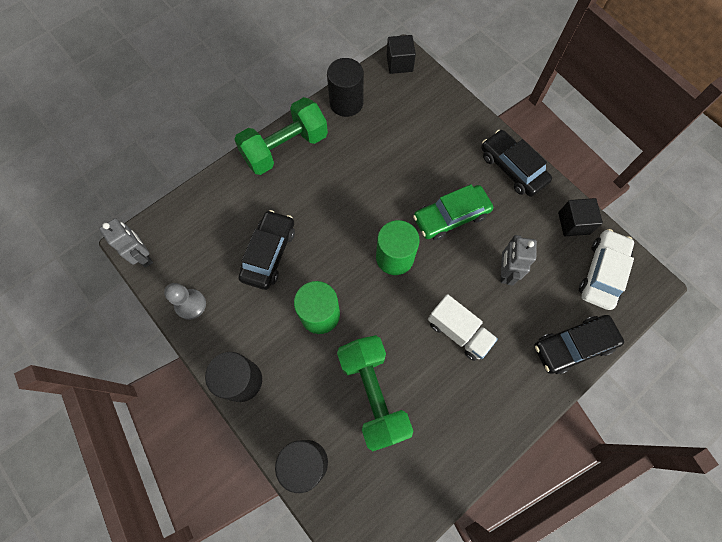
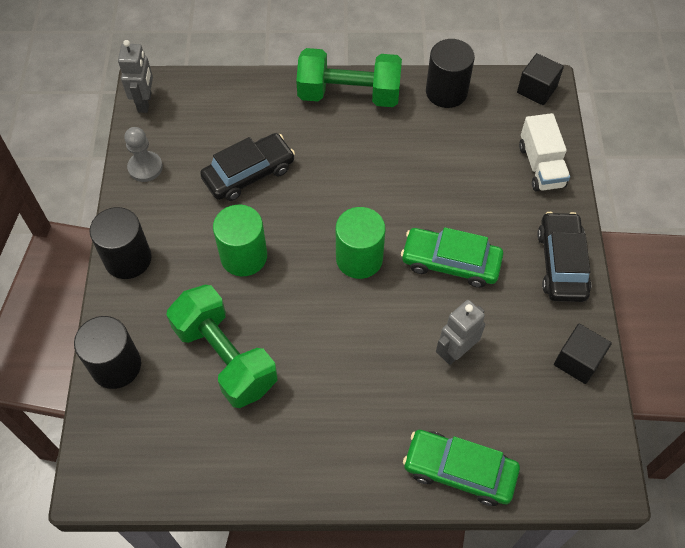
camera: 40 degrees right, 10 degrees down
green dumbbell [337,335,413,452] -> green dumbbell turned 60 degrees counterclockwise [167,285,277,408]
white truck [428,294,498,361] -> white truck moved to [519,113,570,191]
black car [534,315,624,374] -> green car [403,430,520,506]
white car [579,229,634,310] -> none

